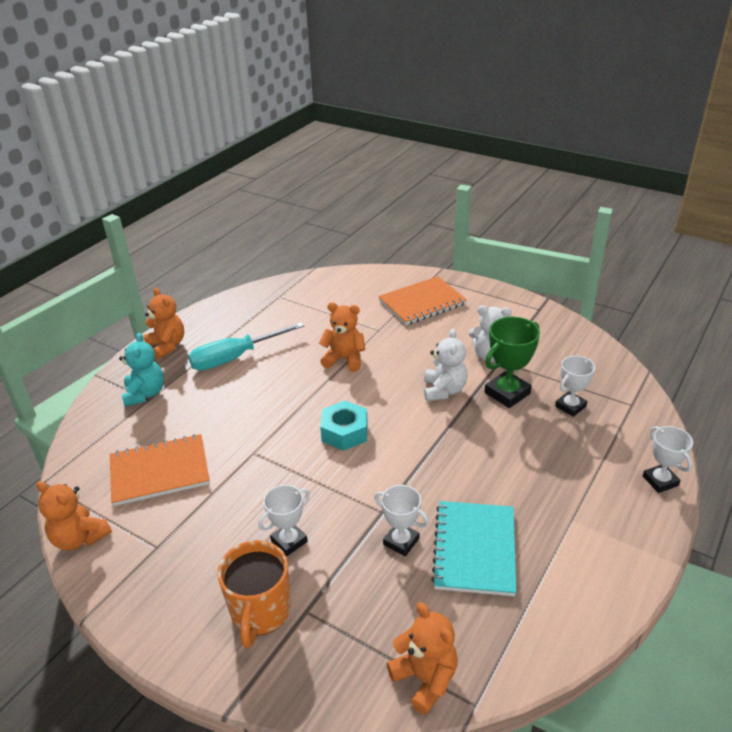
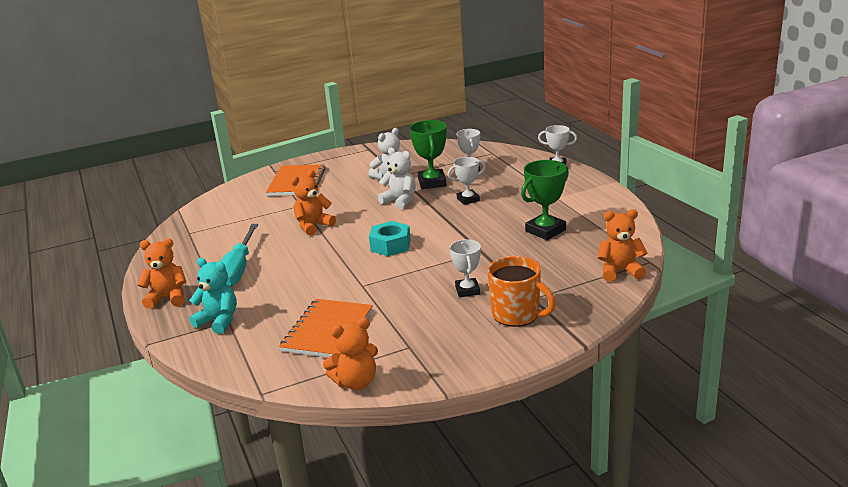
camera: 55 degrees left, 10 degrees down
white trophy [374,485,429,556] -> white trophy moved to [448,157,486,205]
turquoise notebook [431,501,516,596] -> green trophy [521,160,569,240]

